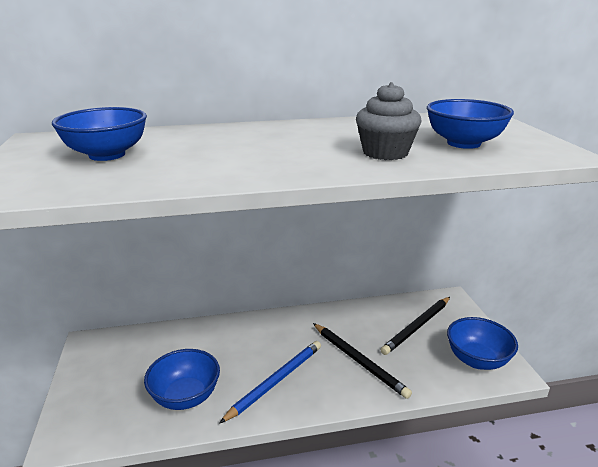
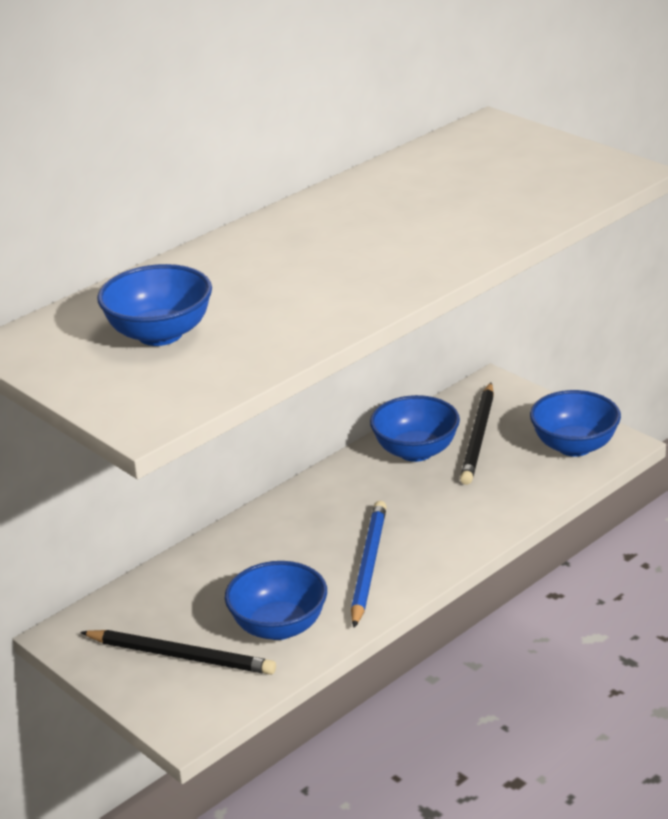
camera: 30 degrees left, 5 degrees up
black pencil [313,323,412,399] -> black pencil moved to [80,630,276,675]
grey cupcake [356,82,422,160] -> none
blue bowl [427,99,514,149] -> blue bowl moved to [370,395,460,462]

